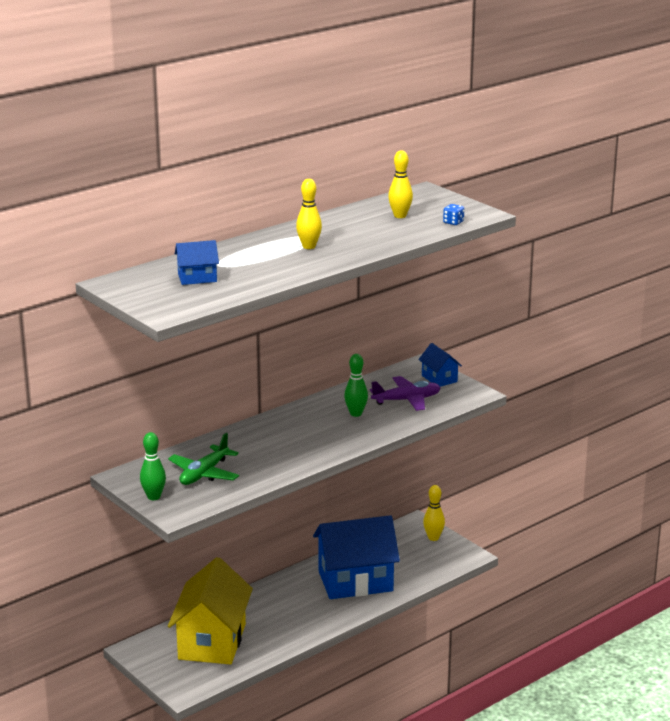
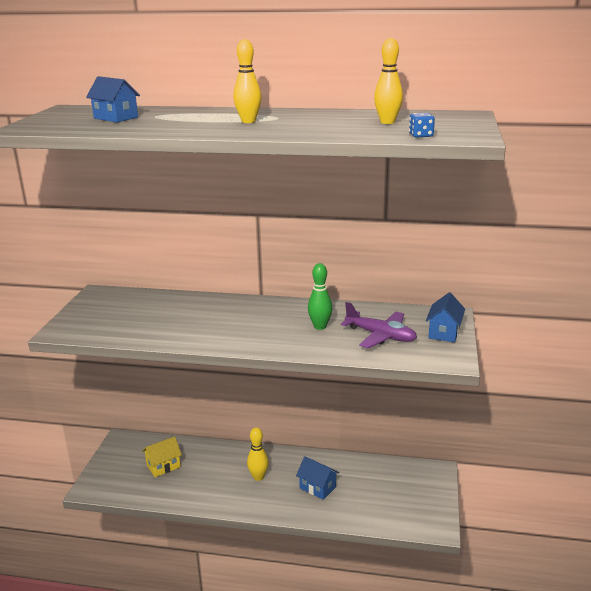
camera: 50 degrees right, 0 degrees up
green bowling pin [140,432,166,500] -> none
green plane [168,433,239,485] -> none
yellow house [168,557,253,665] -> yellow house [142,436,182,477], size x0.46
blue house [313,515,400,599] -> blue house [296,456,339,500], size x0.46
yellow bowling pin [423,485,445,541] -> yellow bowling pin moved to [247,427,269,481]

